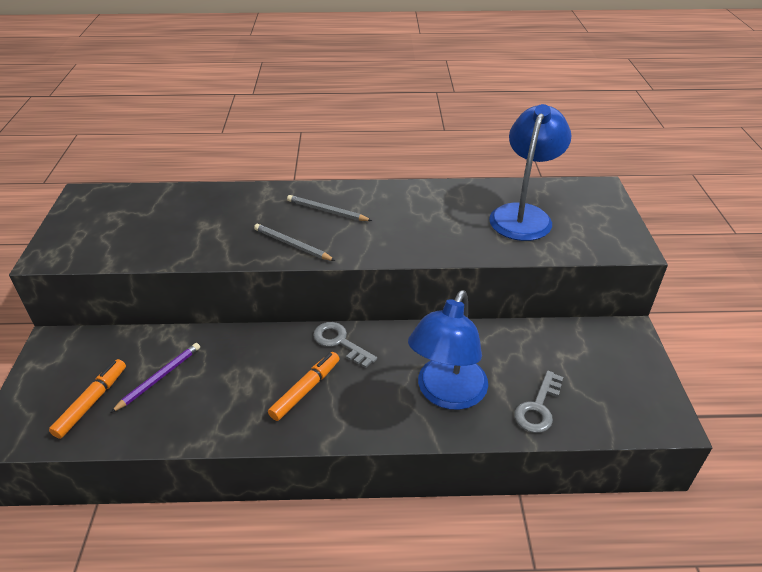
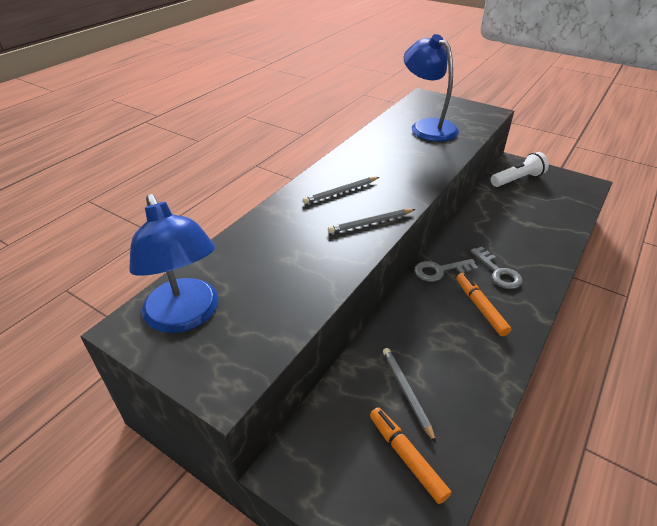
camera: 55 degrees left, 0 degrees up
purple pencil [110,343,200,413] -> grey pencil [383,348,436,443]
blue lamp [408,290,488,410] -> blue lamp moved to [129,194,218,333]
grey key [514,371,563,433] -> grey key moved to [471,247,523,289]
none -> white flashlight [491,152,549,187]

